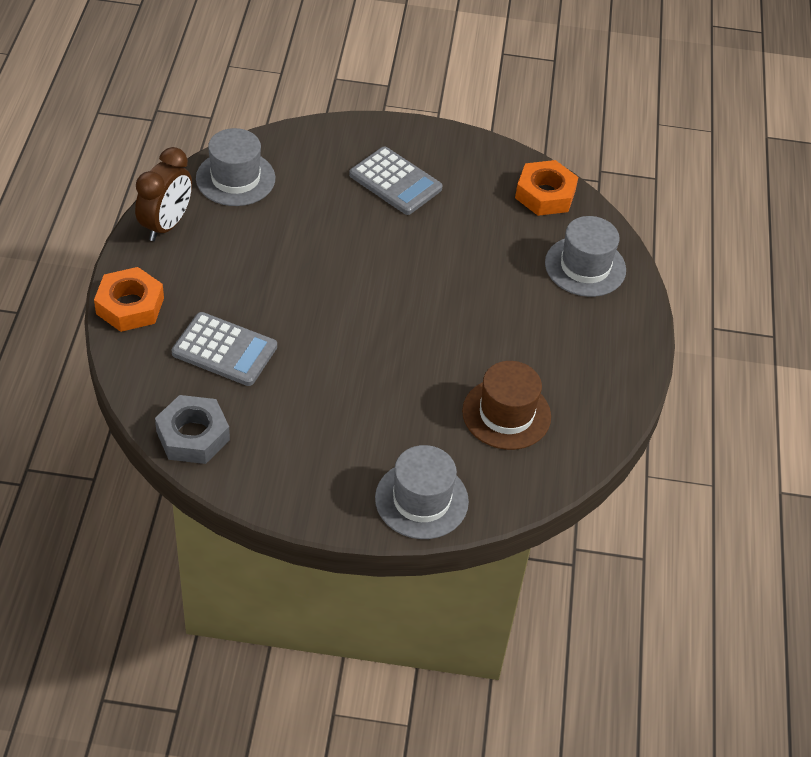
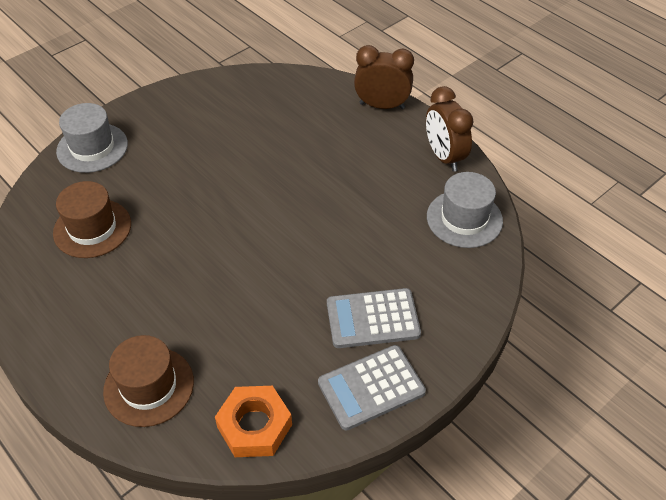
camera: 135 degrees right, 0 degrees up
orange nut [94,267,164,332] -> brown clock [354,45,414,109]
grey nut [155,395,230,464] -> none
grey calculator [171,312,277,386] -> grey calculator moved to [318,345,426,431]
grey hat [545,216,626,297] -> brown hat [103,335,194,427]

